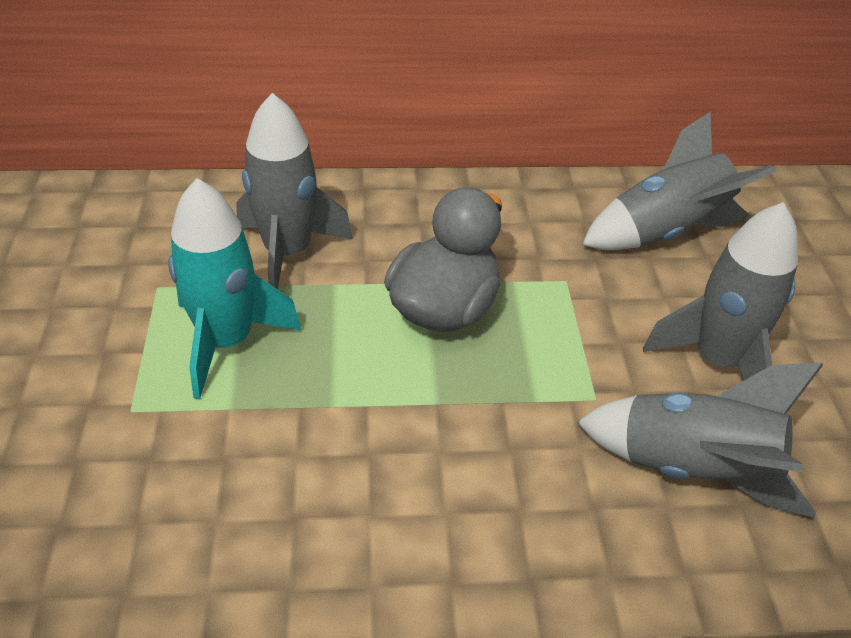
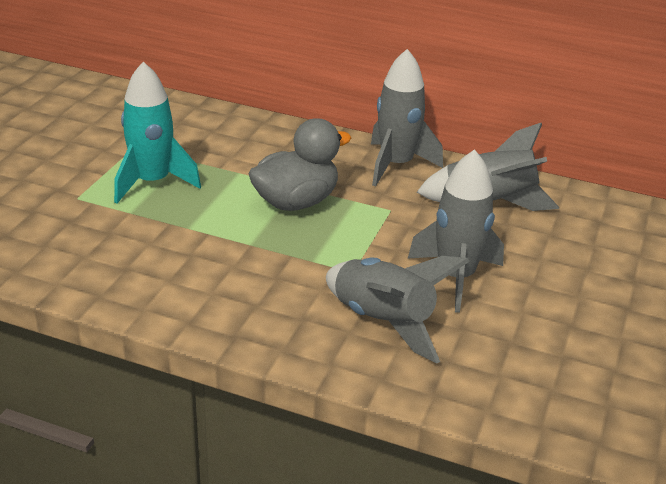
camera: 25 degrees right, 10 degrees down
grey rocket [236,93,353,289] -> grey rocket moved to [371,49,443,186]

